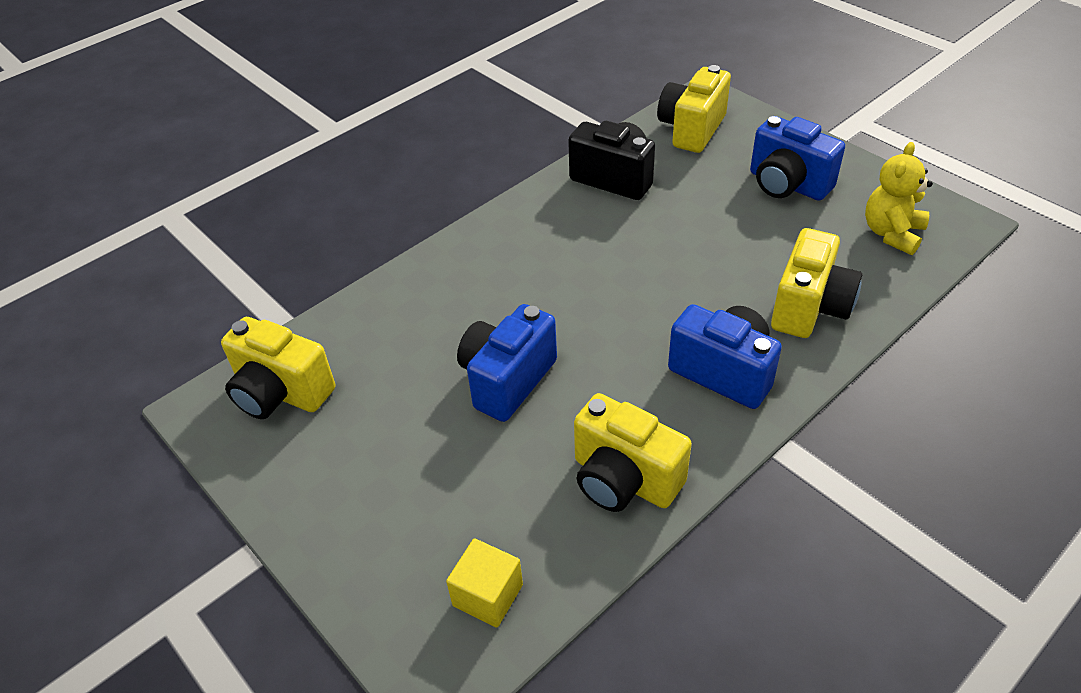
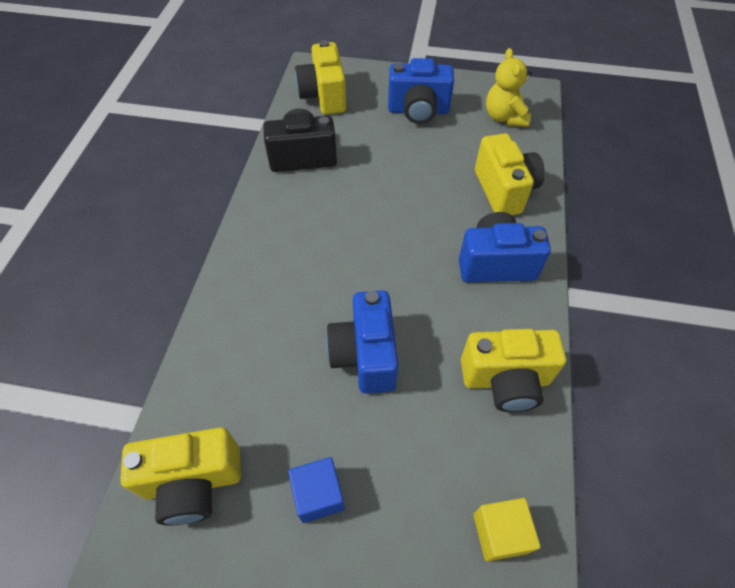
camera: 40 degrees left, 10 degrees up
none -> blue cube [288,457,345,523]

